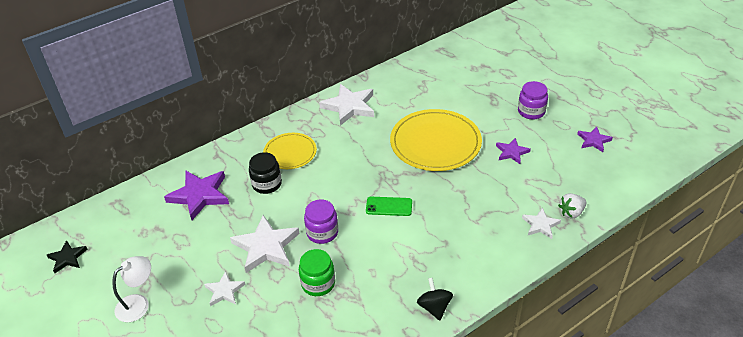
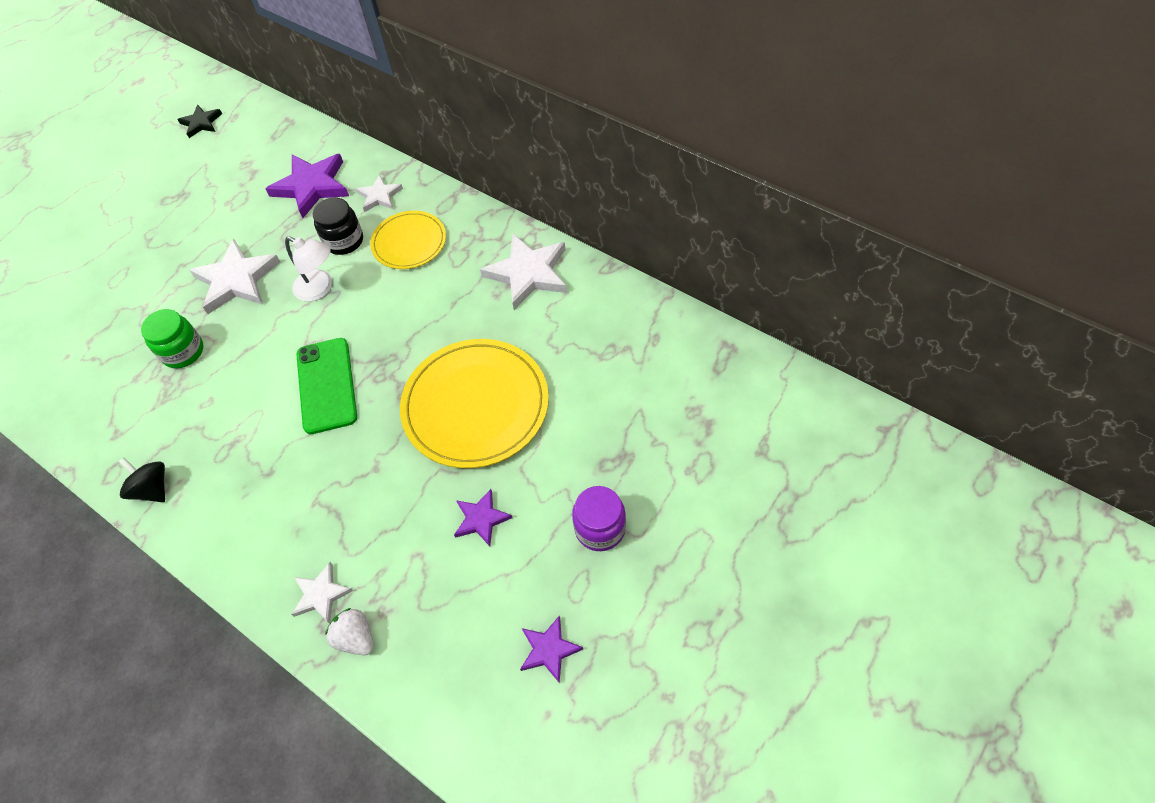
camera: 75 degrees right, 15 degrees up
white lamp [112,256,151,322] -> white lamp moved to [285,236,332,302]
white star [204,271,246,306] -> white star moved to [356,174,403,212]
purple jar [304,199,338,244] -> none
green phone [366,197,412,216] -> green phone [296,338,357,434], size x1.58
black spinning top [417,278,453,321] -> black spinning top turned 105 degrees counterclockwise [119,458,165,502]

